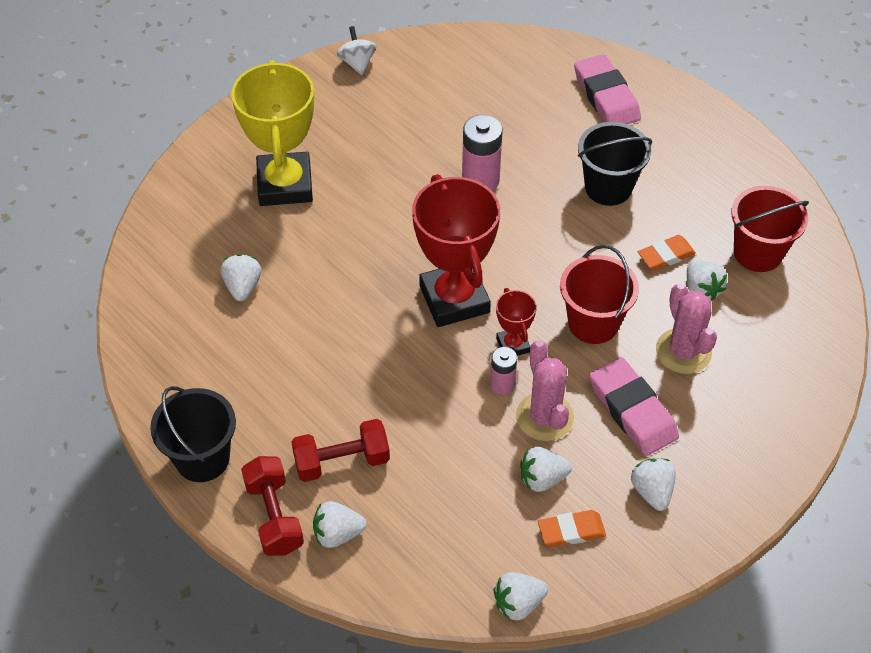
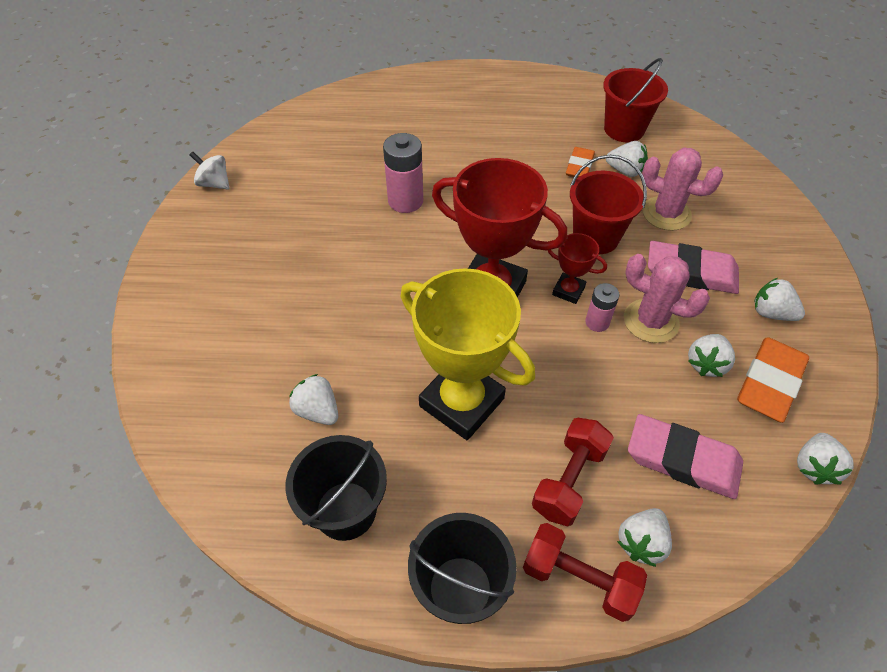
camera: 45 degrees left, 0 degrees up
yellow trophy [231,60,314,206] -> yellow trophy moved to [400,268,535,440]
orange eraser [538,510,606,547] -> orange eraser [737,337,809,423], size x1.65
pink eraser [574,54,641,124] -> pink eraser moved to [628,414,743,499]
black bucket [578,122,652,206] -> black bucket moved to [285,435,387,541]

